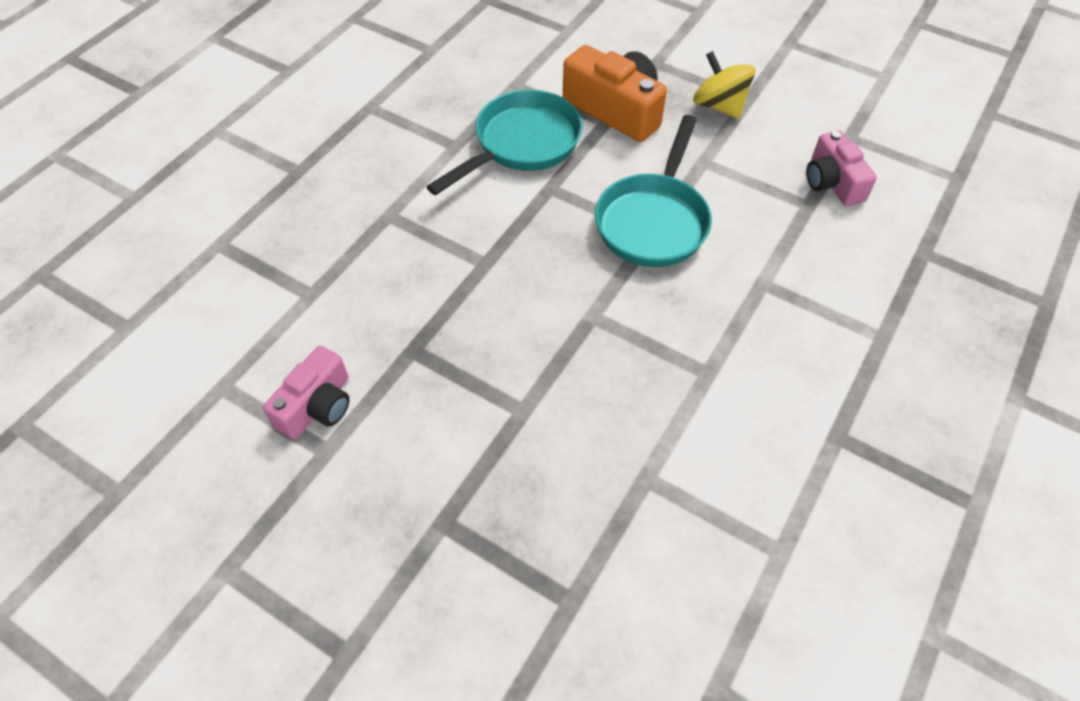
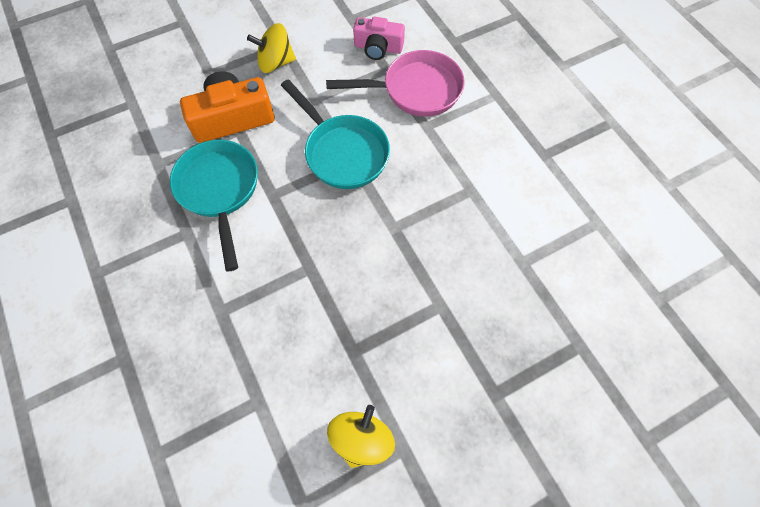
camera: 60 degrees left, 10 degrees up
pink camera [263,346,350,439] -> yellow spinning top [327,405,395,468]
none -> pink pan [326,50,465,117]

